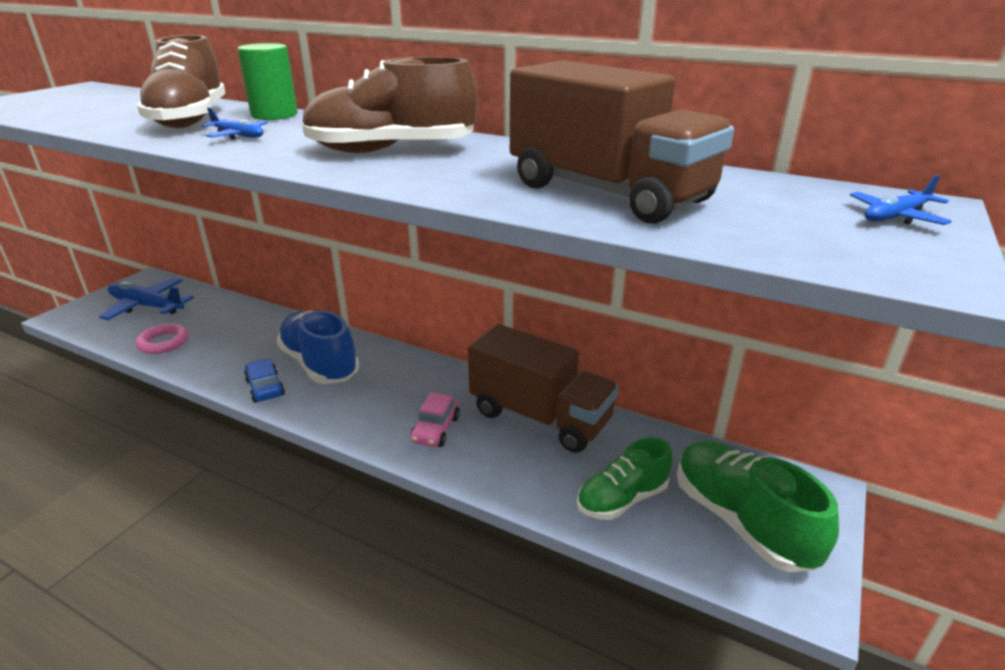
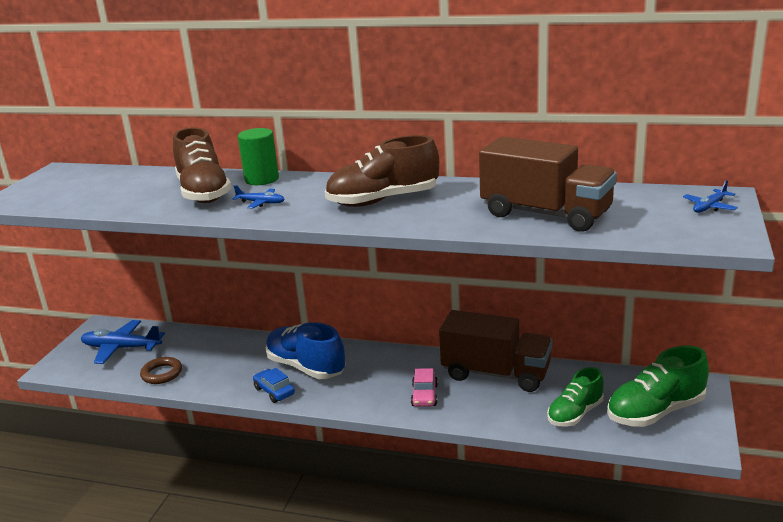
camera: 10 degrees left, 5 degrees down
pink ring [135,323,189,354] -> brown ring [140,357,182,384]
green shoe [677,440,839,572] -> green shoe turned 75 degrees counterclockwise [607,346,709,427]

